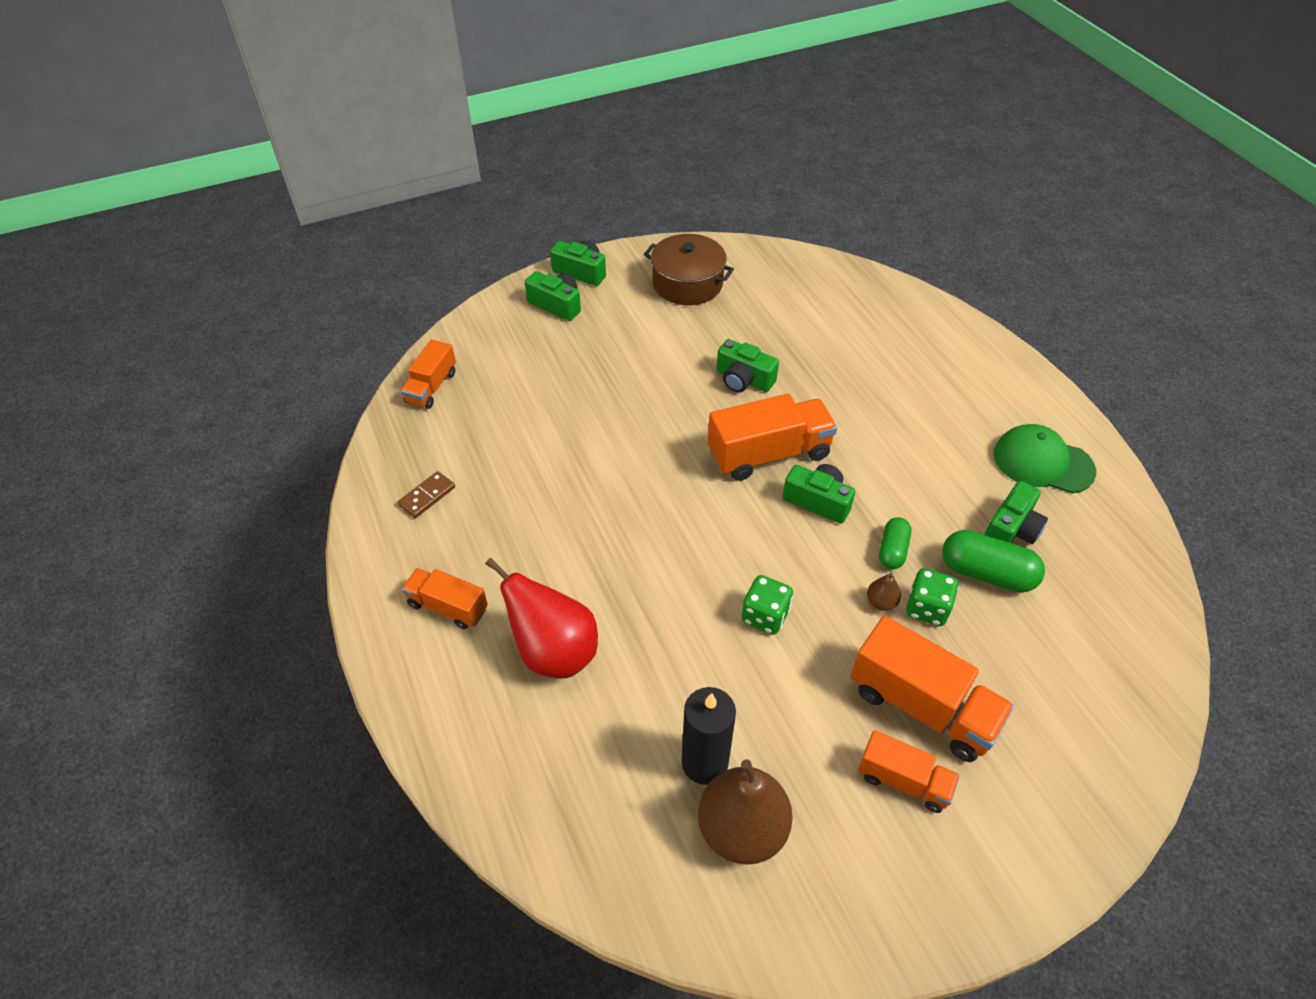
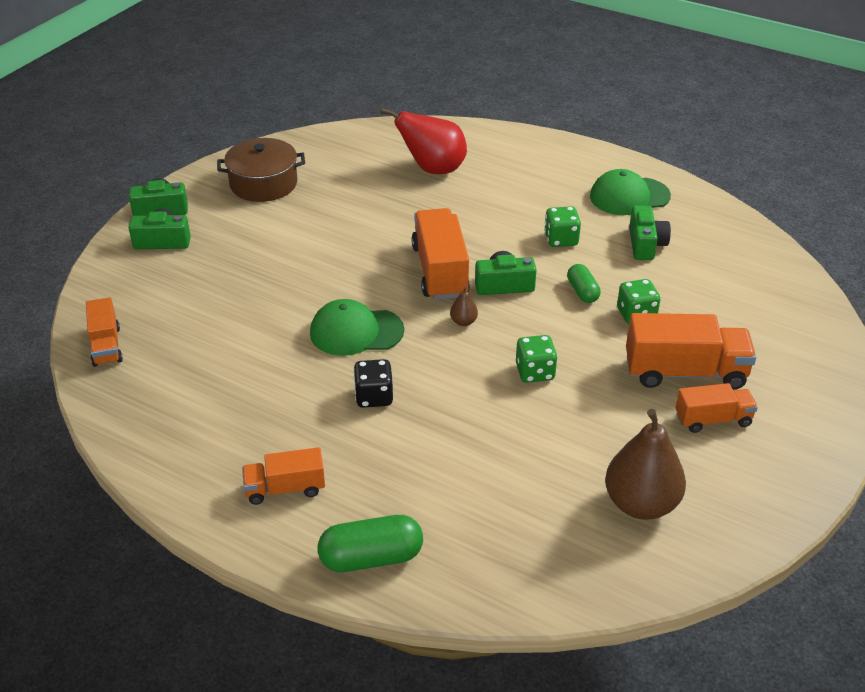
camera: 35 degrees left, 10 degrees down
brown domino [397,471,455,518] -> none
red pear [485,558,598,679] -> red pear moved to [381,108,467,174]
black candle [682,687,736,785] -> none
orange truck [708,394,837,481] -> orange truck turned 45 degrees counterclockwise [411,208,470,300]
green camera [717,339,779,392] -> none
brown pear [867,572,901,611] -> brown pear moved to [450,286,478,326]
green capsule [942,530,1045,592] -> green capsule moved to [318,515,423,572]
none -> green cap [310,299,404,356]
none -> black dice [353,359,393,408]
none -> green dice [544,206,581,247]

